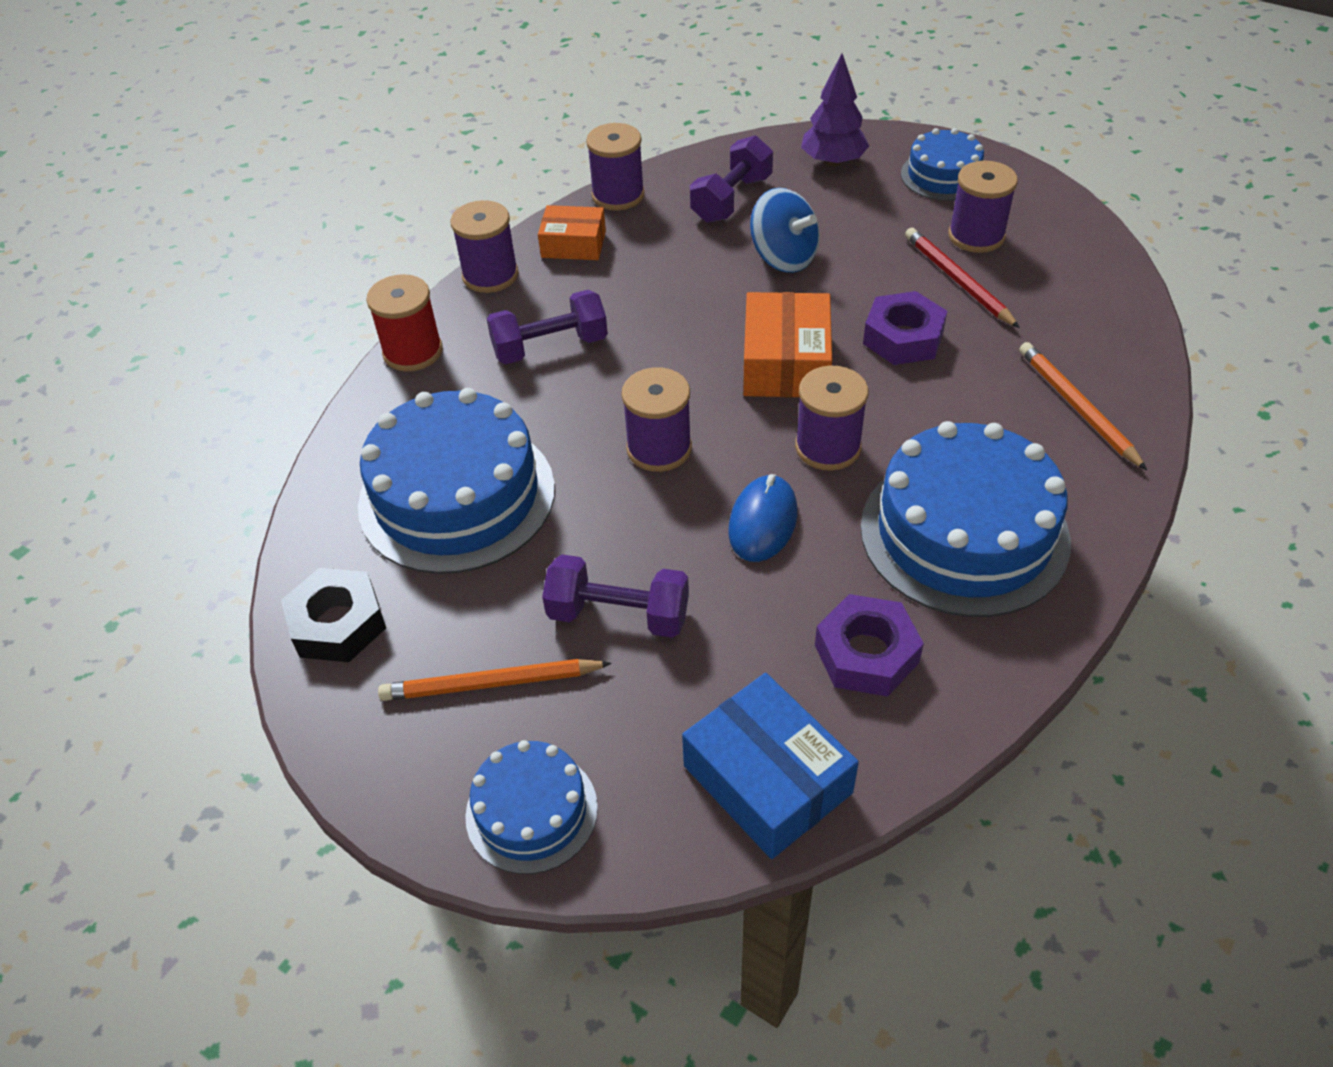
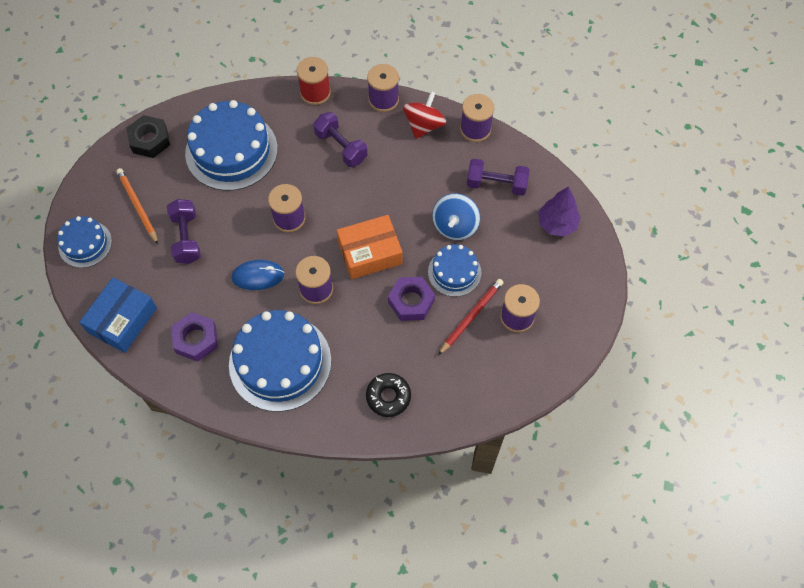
camera: 65 degrees right, 15 degrees up
orange box [538,205,606,260] -> red spinning top [403,91,447,139]
blue cake [901,128,984,201] -> blue cake moved to [428,244,481,297]
orange pencil [1019,342,1147,470] -> black donut [366,373,411,417]

